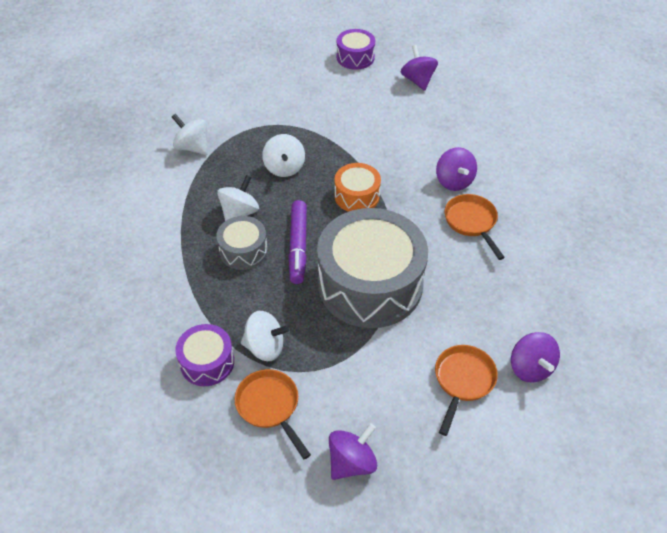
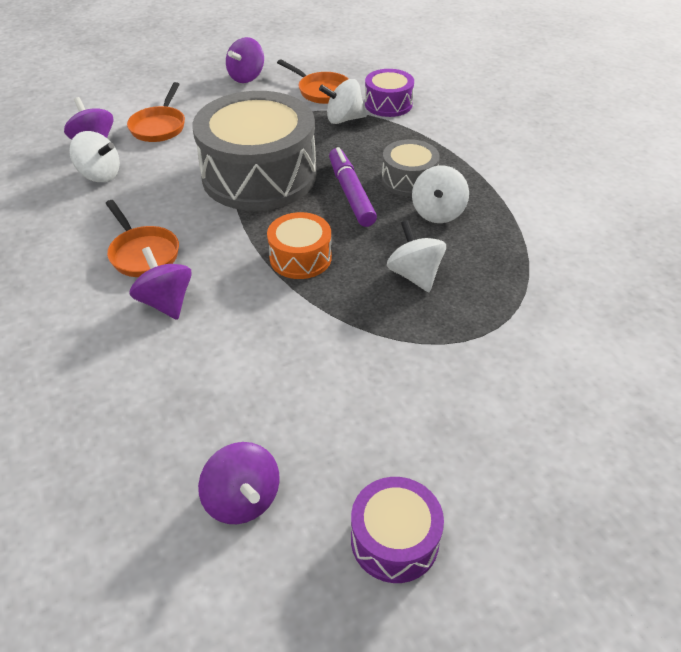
camera: 165 degrees right, 5 degrees down
white spinning top [172,114,208,155] -> white spinning top moved to [69,131,120,182]

